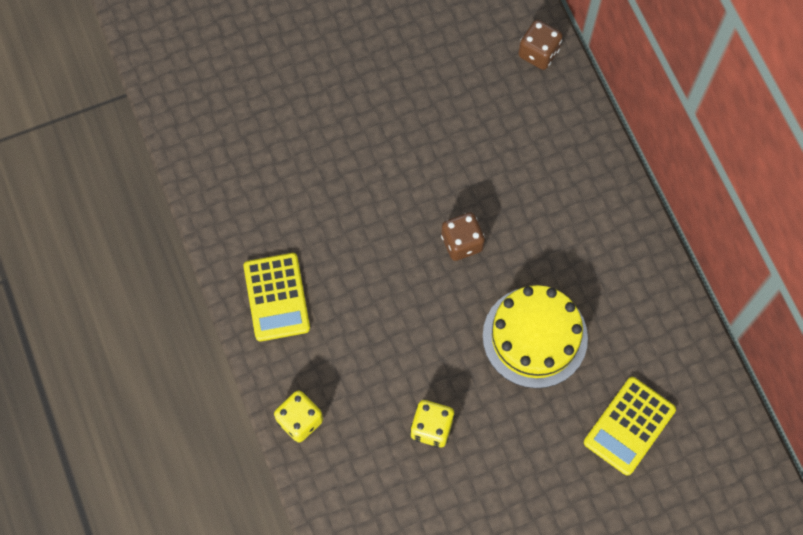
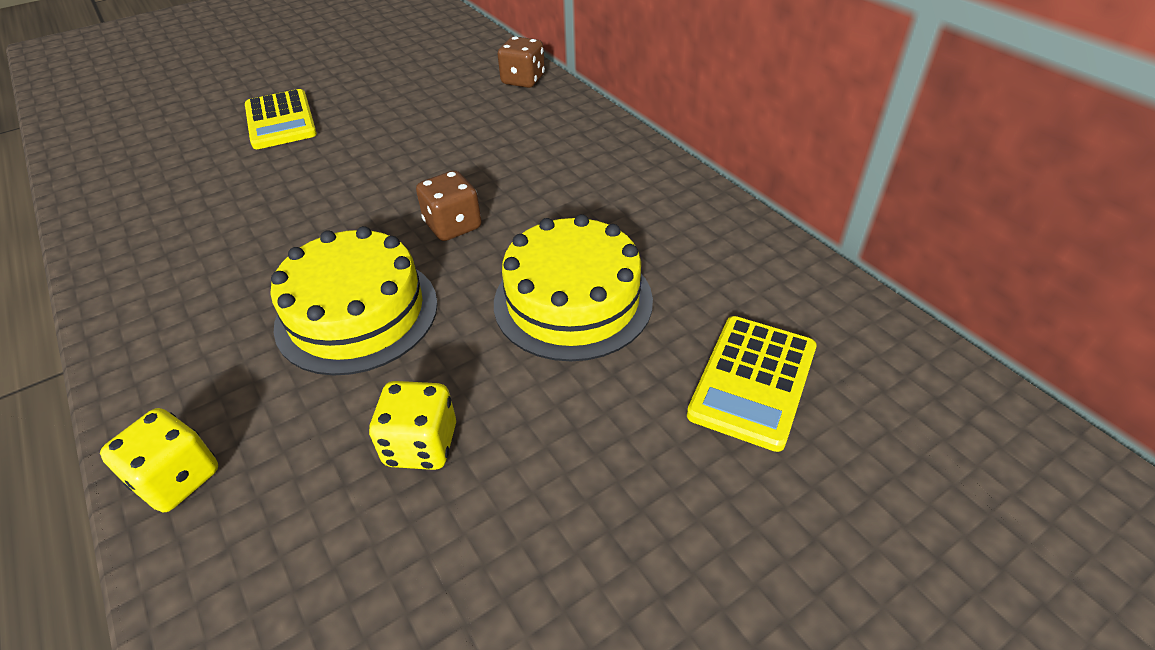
camera: 10 degrees left, 25 degrees down
yellow calculator [244,253,310,341] -> yellow calculator moved to [245,89,317,149]
none -> yellow cake [270,226,438,375]

